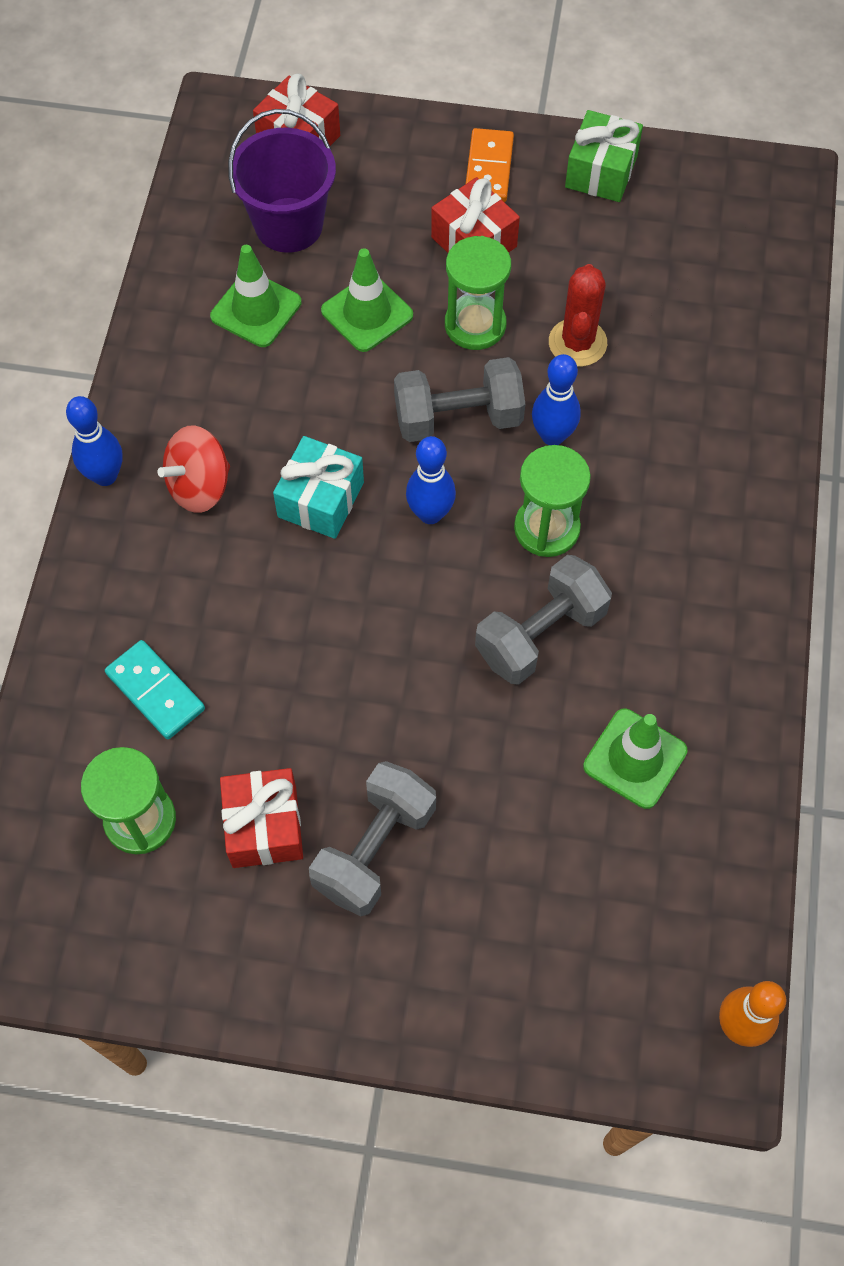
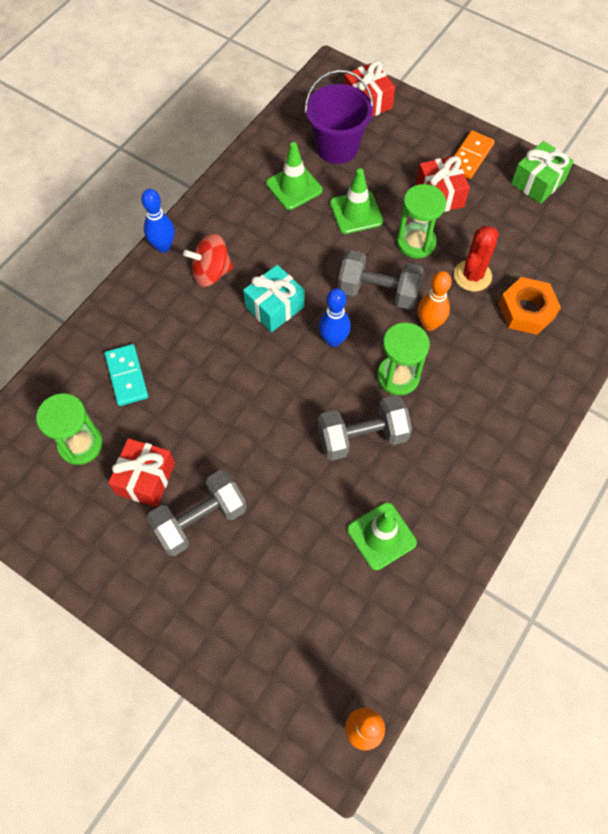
camera: 25 degrees right, 0 degrees up
blue bowling pin [532,354,581,445] -> orange bowling pin [418,271,452,331]
none -> orange nut [498,277,561,335]

